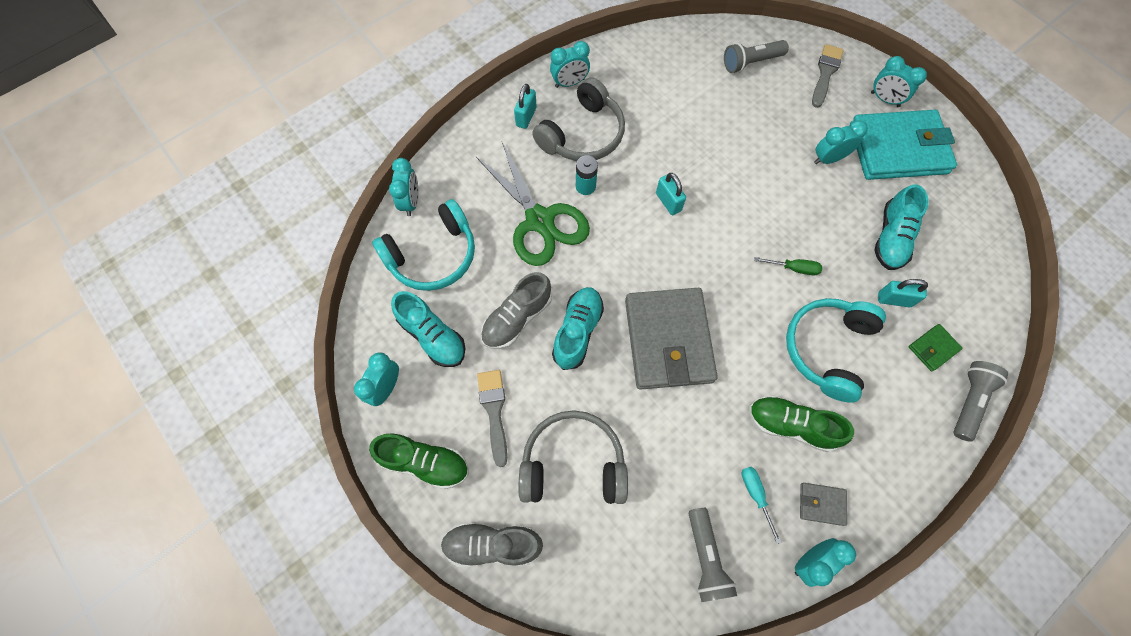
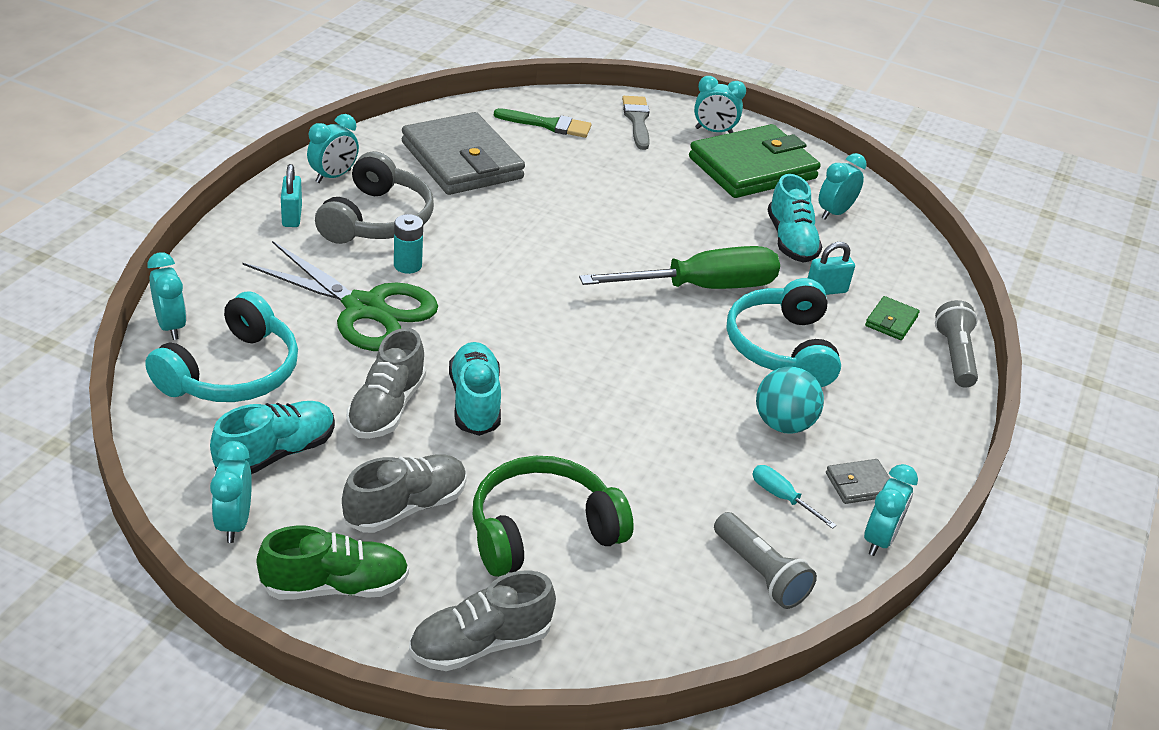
camera: 30 degrees left, 30 degrees down
turquoise shoe [391,291,466,367] -> turquoise shoe turned 60 degrees counterclockwise [210,401,335,474]
grey brush [477,370,507,467] -> grey shoe [342,454,467,533]
grey headphones [519,410,628,504] -> green headphones [473,456,634,577]
grey wallet [625,288,718,390] -> grey wallet moved to [402,112,525,195]
turquoise padlock [656,173,686,215] -> none
grey flashlight [724,40,789,73] -> green brush [494,108,591,138]
green shoe [749,395,854,452] -> turquoise ball [756,367,824,434]
green screwdriver [754,257,823,275] -> green screwdriver [579,246,780,289], size x2.42
turquoise clock [814,120,868,164] -> turquoise clock moved to [819,153,867,220]
turquoise wallet [850,110,957,180] -> green wallet [689,124,820,198]

